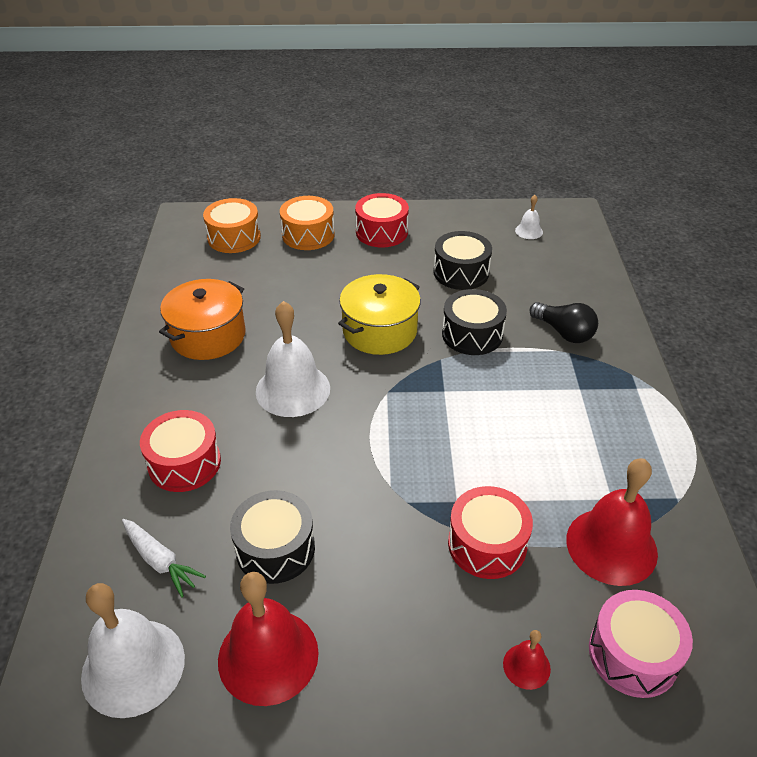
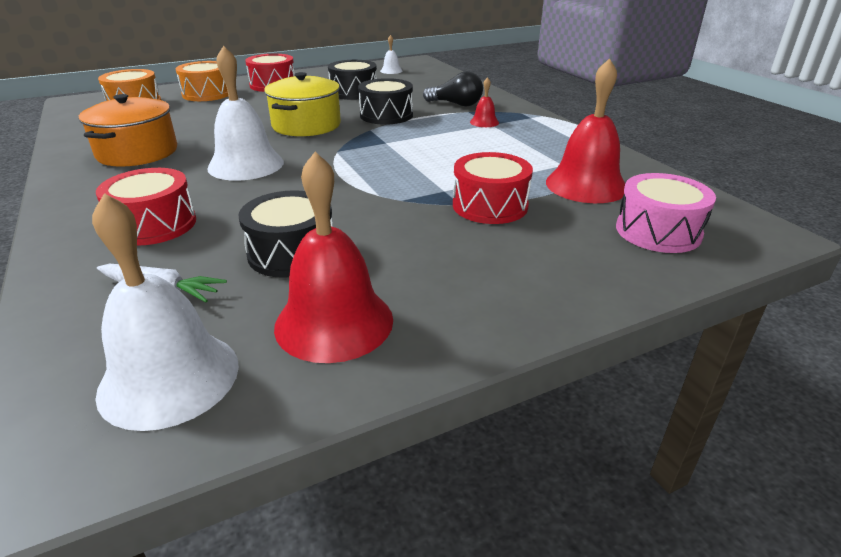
camera: 25 degrees left, 10 degrees down
red bell [503,630,551,690] -> red bell moved to [470,77,499,127]

